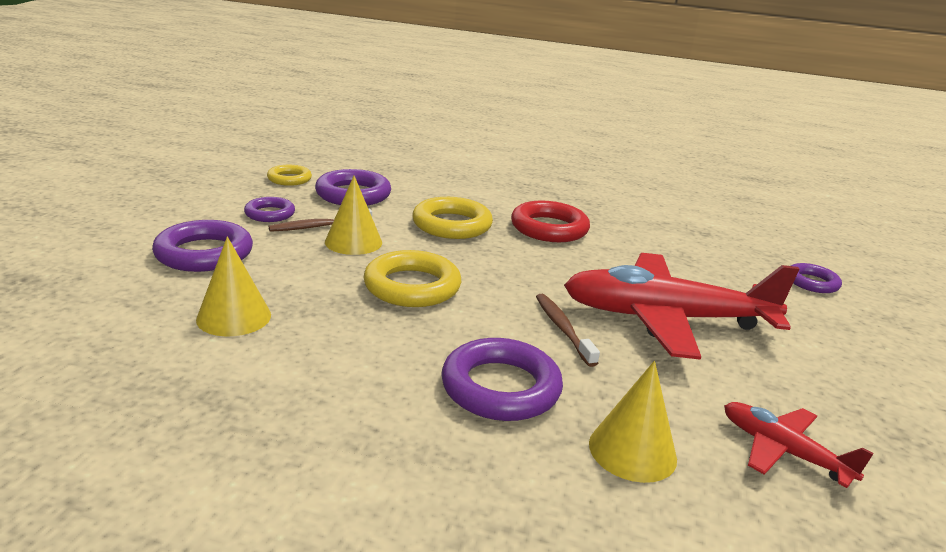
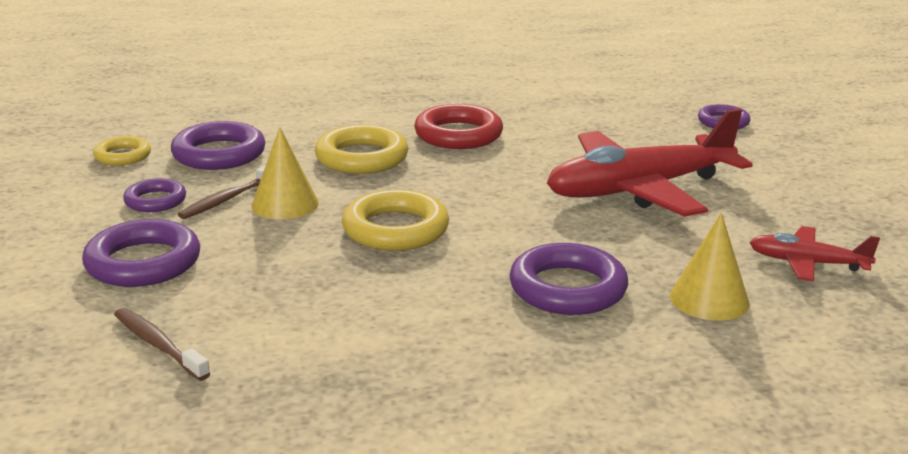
camera: 25 degrees left, 0 degrees up
yellow cone [196,236,271,336] -> none
brown toothbrush [536,294,600,367] -> brown toothbrush moved to [114,308,211,381]

